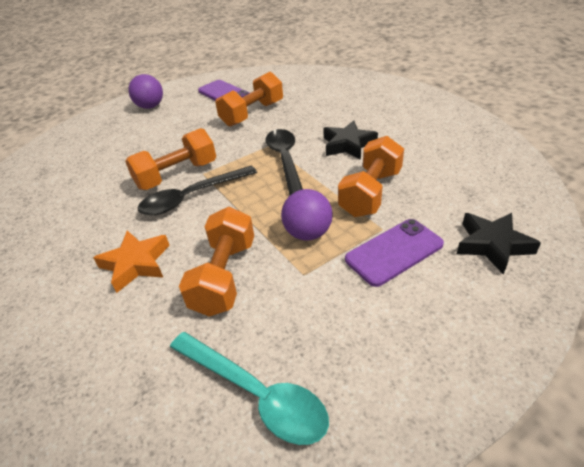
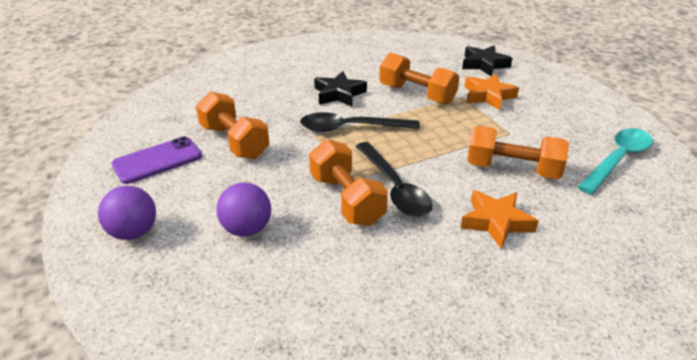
camera: 85 degrees left, 5 degrees down
purple ball [281,189,333,241] -> purple ball moved to [217,183,271,237]
purple phone [345,219,444,287] -> orange star [465,74,519,110]

